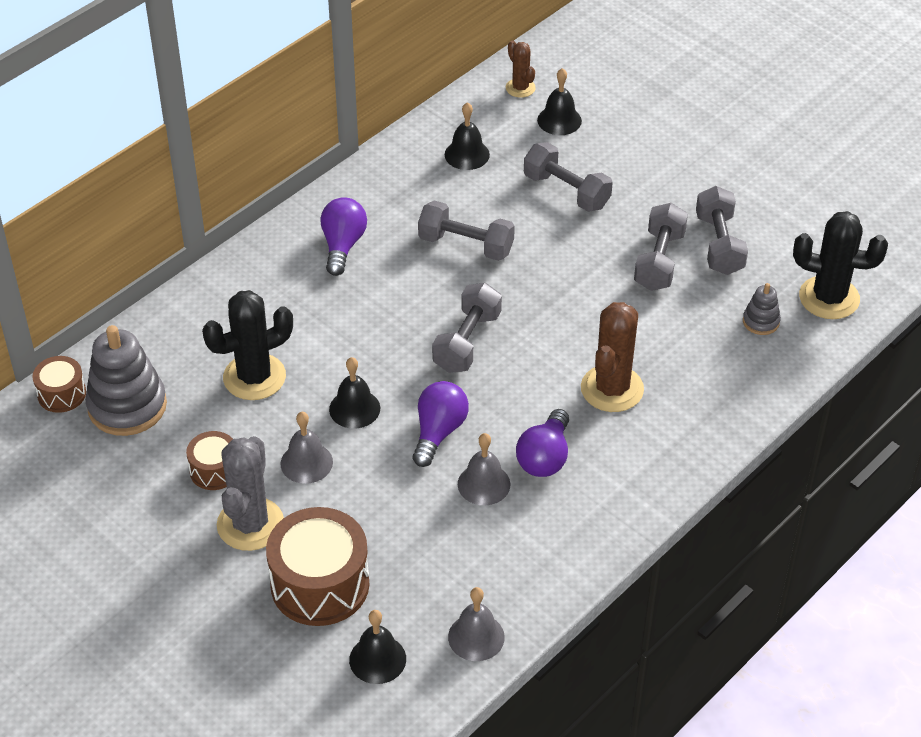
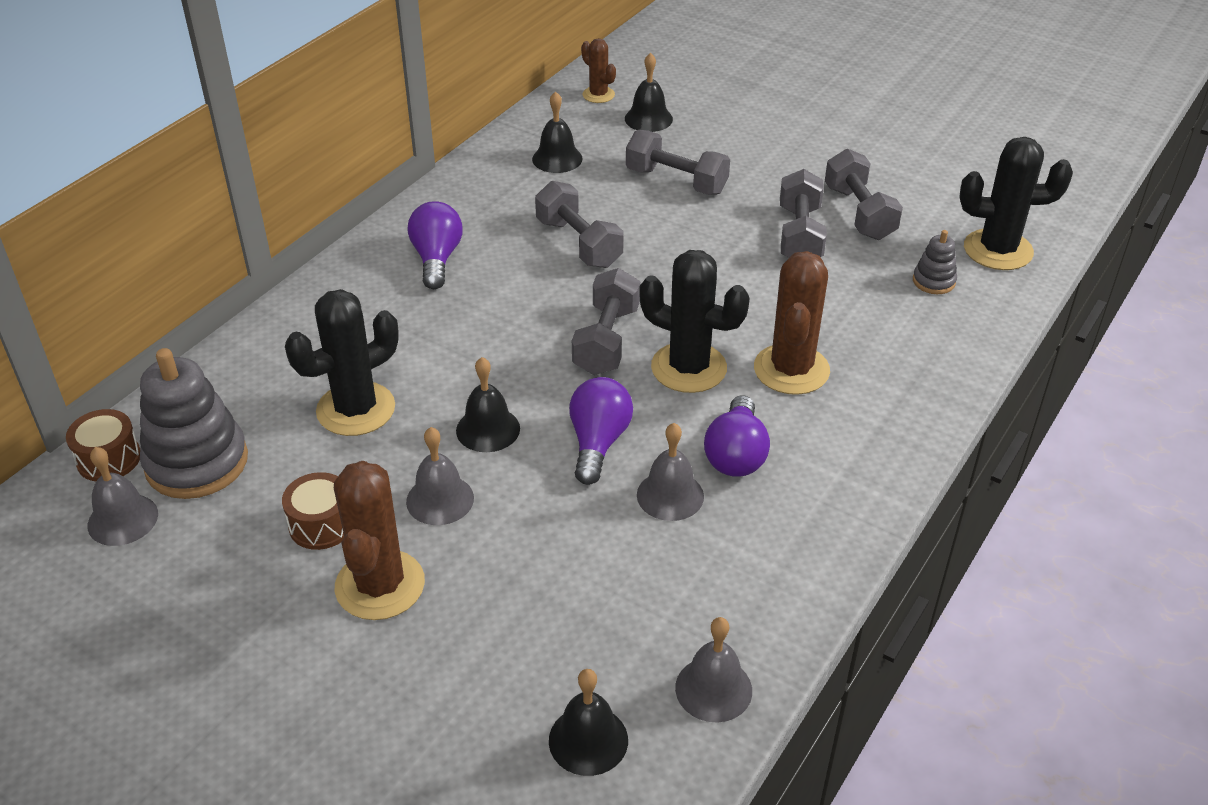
camera: 10 degrees left, 5 degrees down
grey cactus [217,436,284,551] -> brown cactus [334,461,425,620]
brown drum [266,507,370,626] -> none
grey dumbbell [418,200,515,261] -> grey dumbbell turned 45 degrees clockwise [535,181,624,268]
none -> grey bell [87,447,158,546]
none -> black cactus [639,250,750,393]

